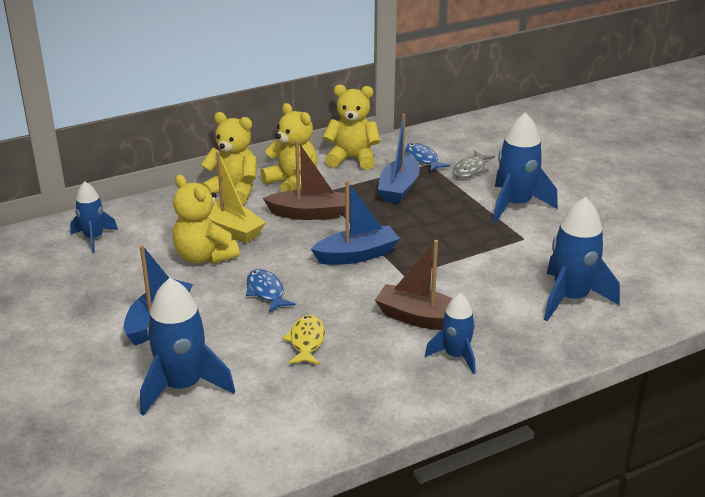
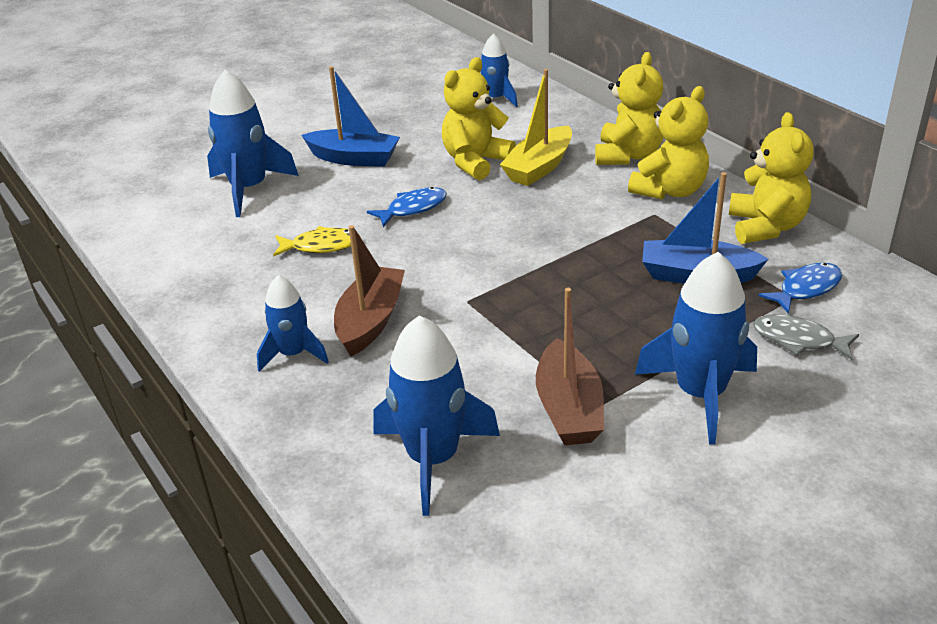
camera: 85 degrees right, 5 degrees up
brown boat [263,140,345,220] -> brown boat moved to [536,288,604,445]
blue boat [311,180,400,265] -> none

